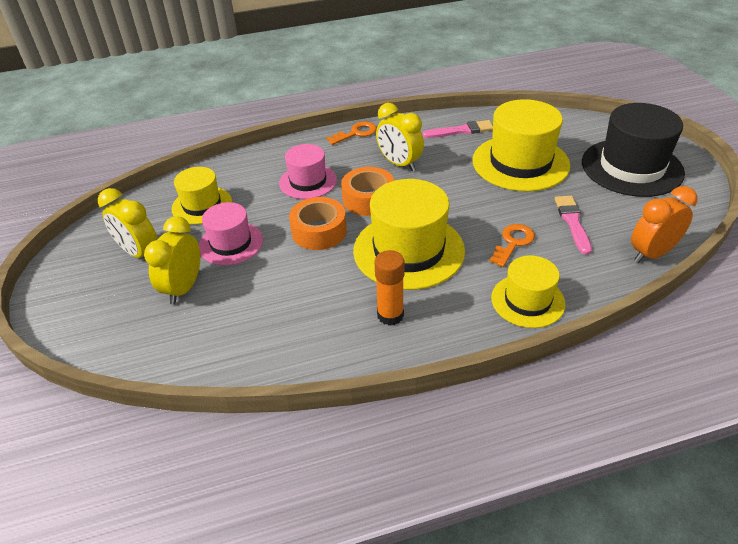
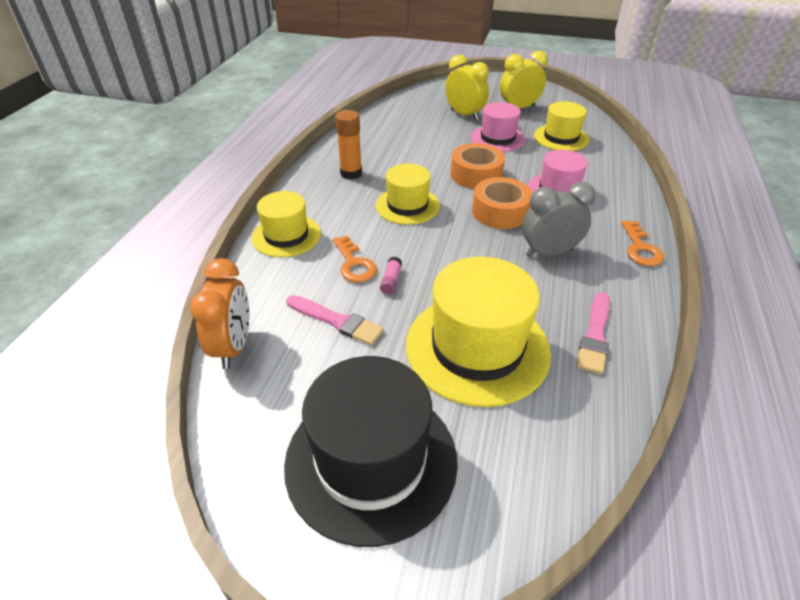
camera: 120 degrees right, 0 degrees up
yellow hat [353,179,465,290] -> yellow hat [376,164,440,225], size x0.59
yellow clock [376,103,424,171] -> grey clock [522,182,596,257]
none -> pink glue stick [380,257,402,295]

